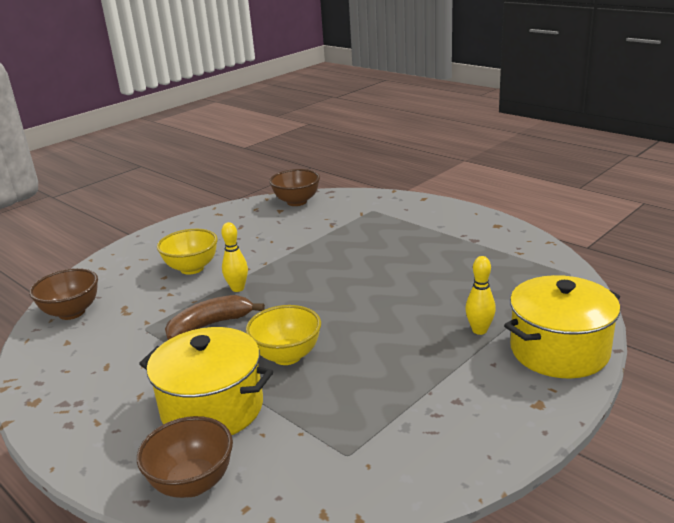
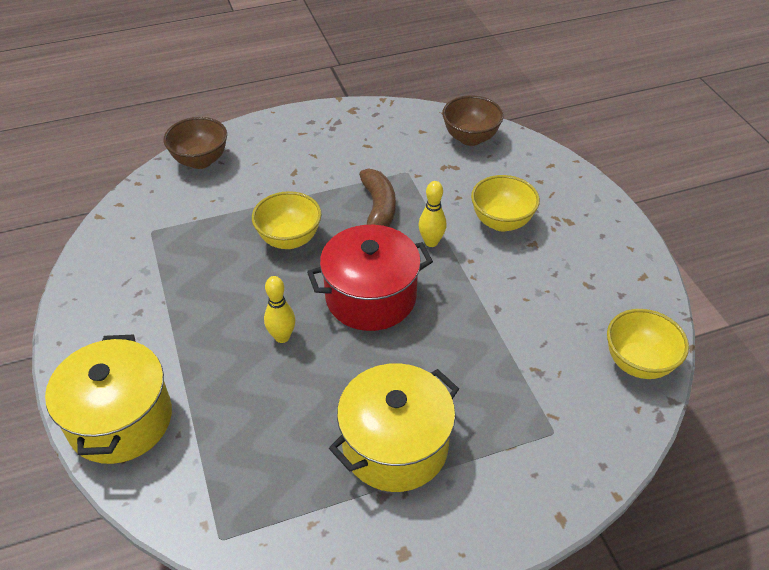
camera: 115 degrees right, 20 degrees up
yellow pot [139,327,273,435] -> yellow pot moved to [329,363,459,492]
brown bowl [269,169,320,206] -> yellow bowl [607,309,689,379]
yellow bowling pin [465,256,496,335] -> yellow bowling pin moved to [264,276,295,343]
none -> red pot [307,225,433,331]

